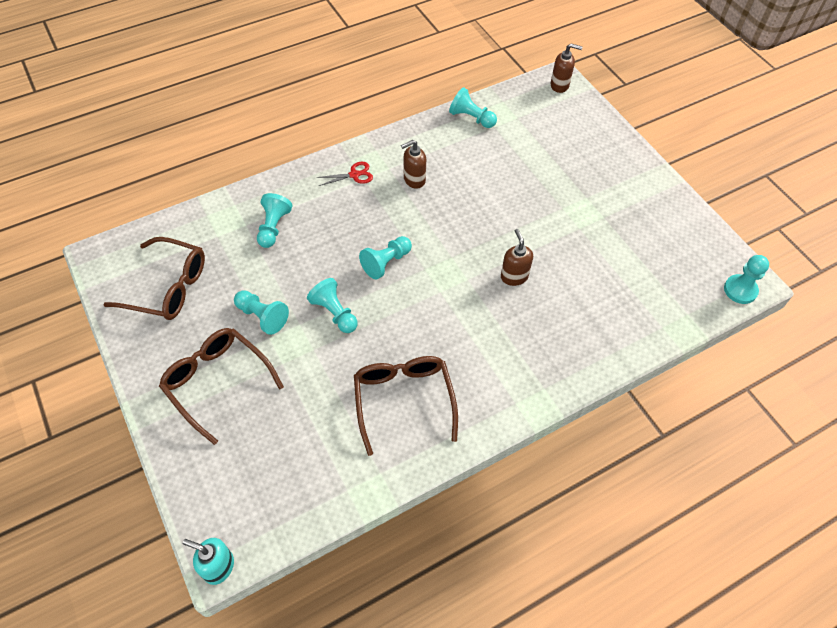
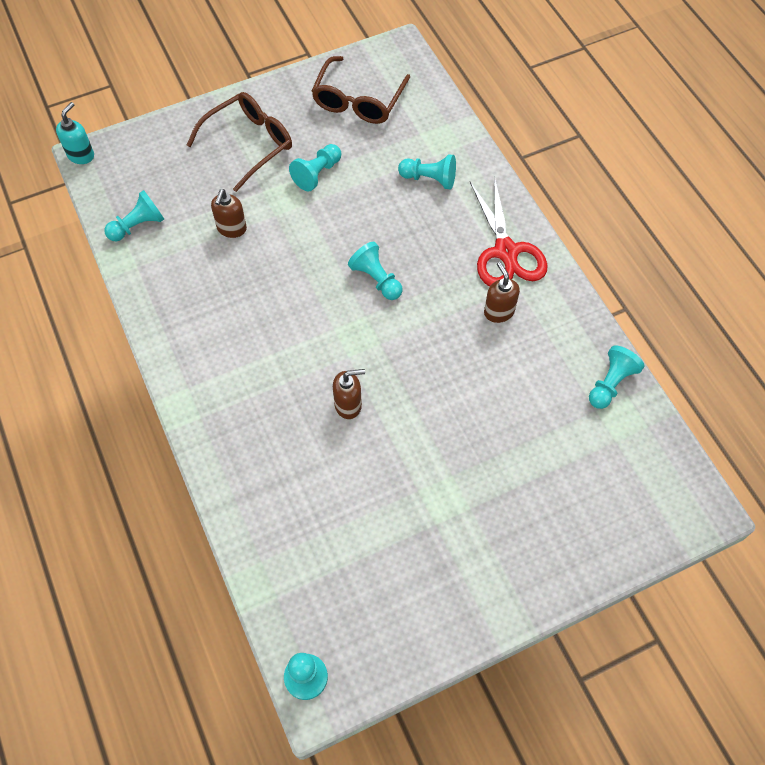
camera: 95 degrees right, 5 degrees up
turquoise pawn [307,278,358,333] -> turquoise pawn moved to [104,190,164,241]
red scissors [316,162,373,186] -> red scissors [470,176,548,286], size x2.06
brown glasses [354,356,458,456] -> none
brown soap dispenser [551,43,583,93] -> brown soap dispenser moved to [211,189,247,238]

